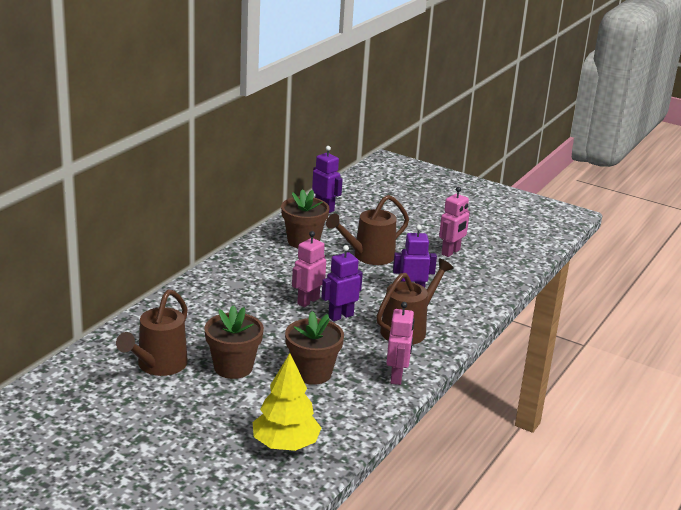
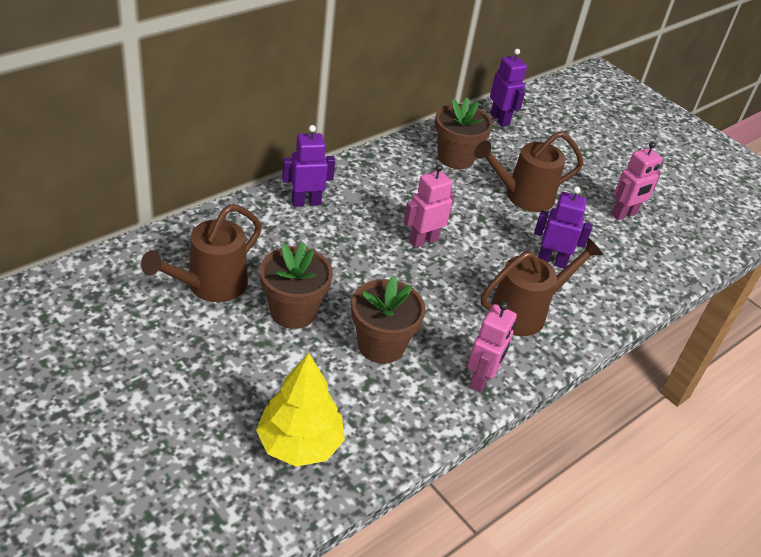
camera: 15 degrees right, 15 degrees up
purple robot [321,245,363,321] -> purple robot moved to [282,125,335,207]

